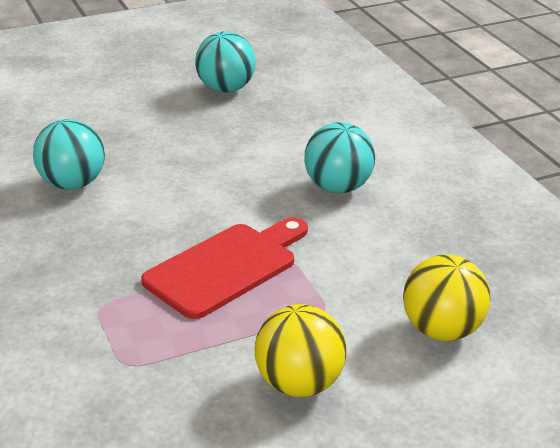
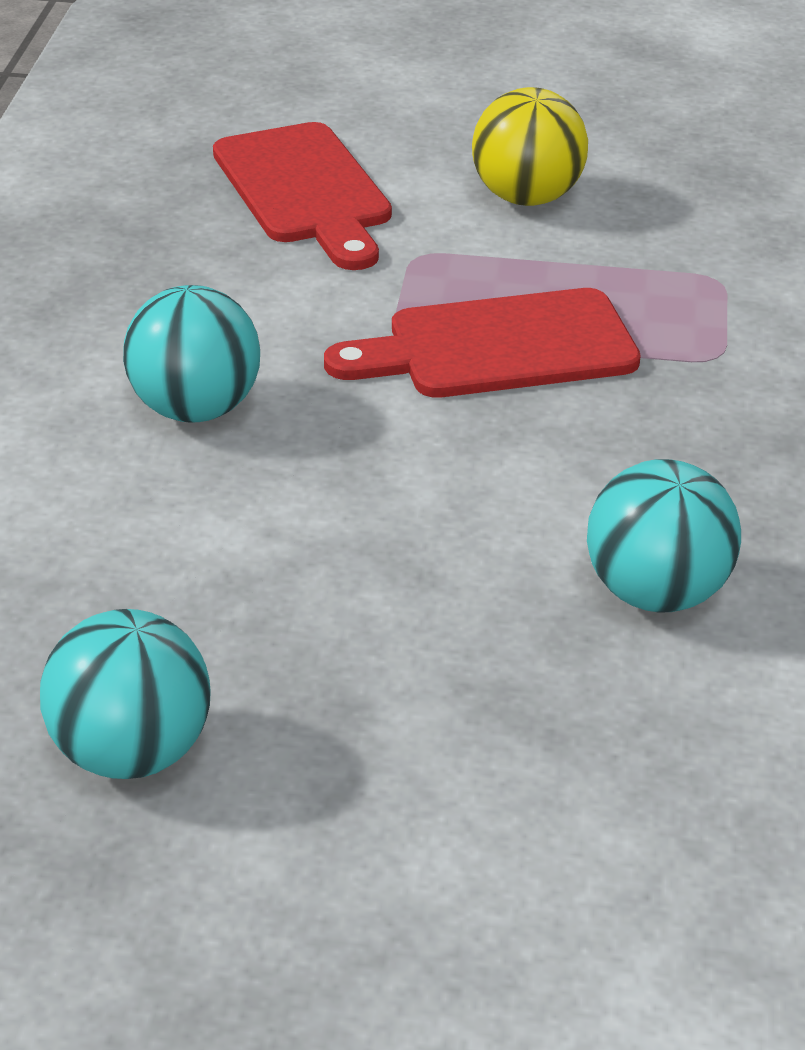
camera: 150 degrees left, 5 degrees up
yellow ball [403,255,491,341] -> red cutting board [213,122,392,270]

